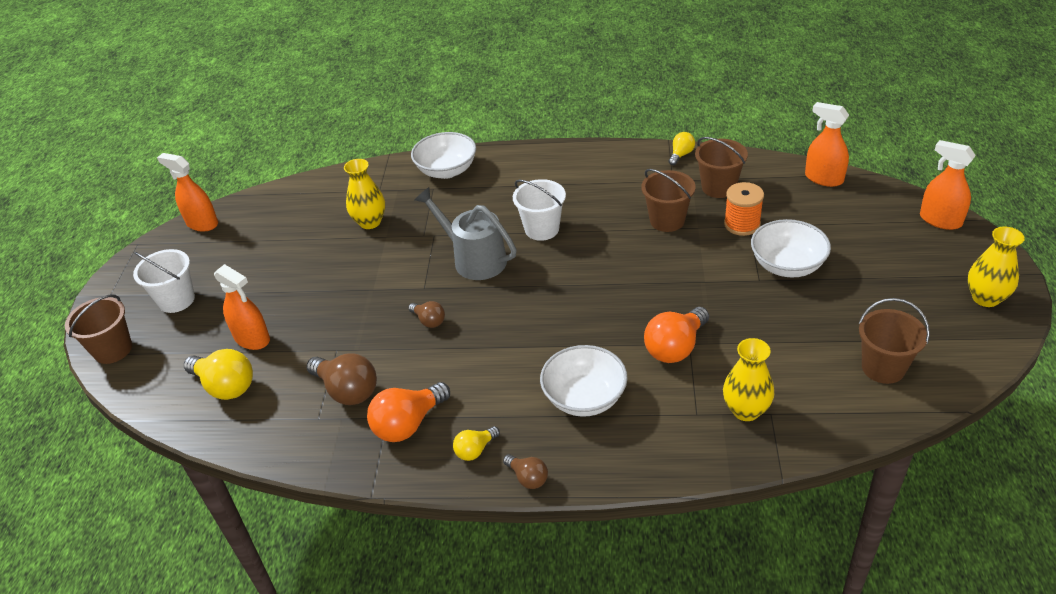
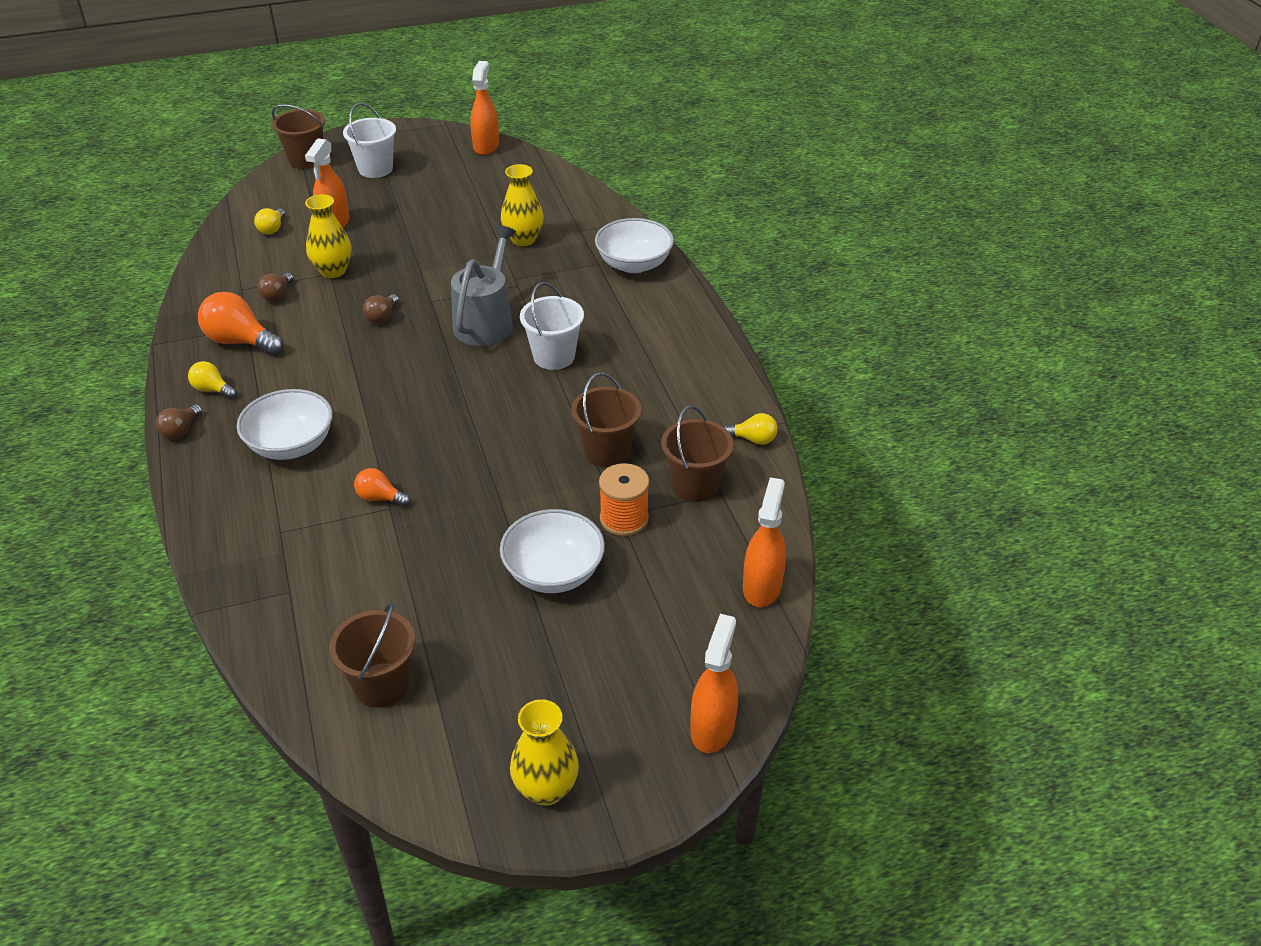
camera: 65 degrees right, 0 degrees up
yellow light bulb [184,349,253,400] -> yellow light bulb [254,208,285,234], size x0.56
brown light bulb [307,353,377,405] -> brown light bulb [258,273,293,301], size x0.56
orange light bulb [644,307,709,363] -> orange light bulb [354,468,410,506], size x0.56
yellow vase [723,338,774,421] -> yellow vase moved to [305,194,352,278]

